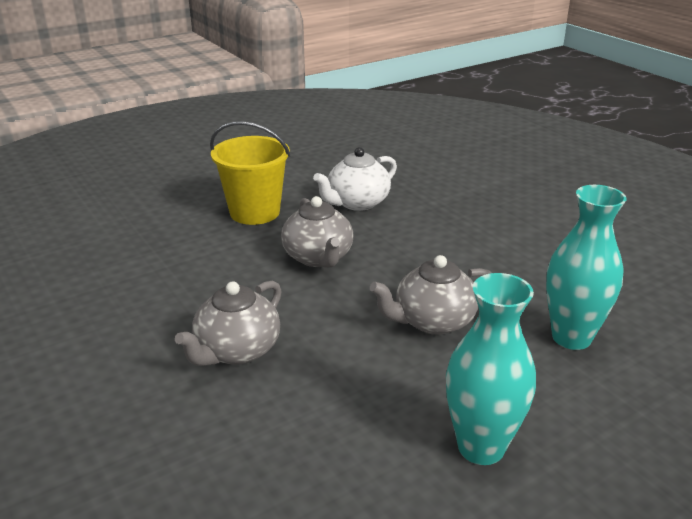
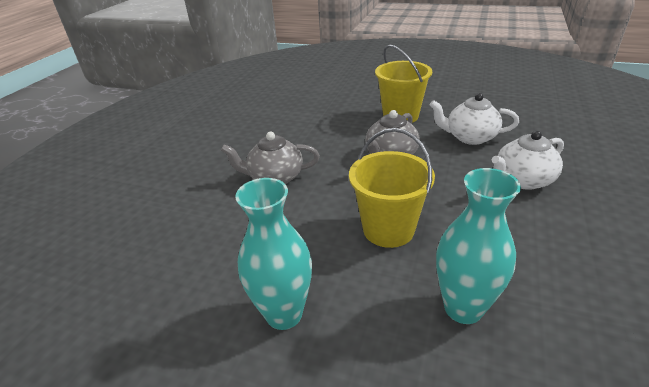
camera: 55 degrees right, 5 degrees up
grey teapot [370,255,492,335] -> yellow bucket [349,128,435,248]
none -> white teapot [492,131,564,190]

